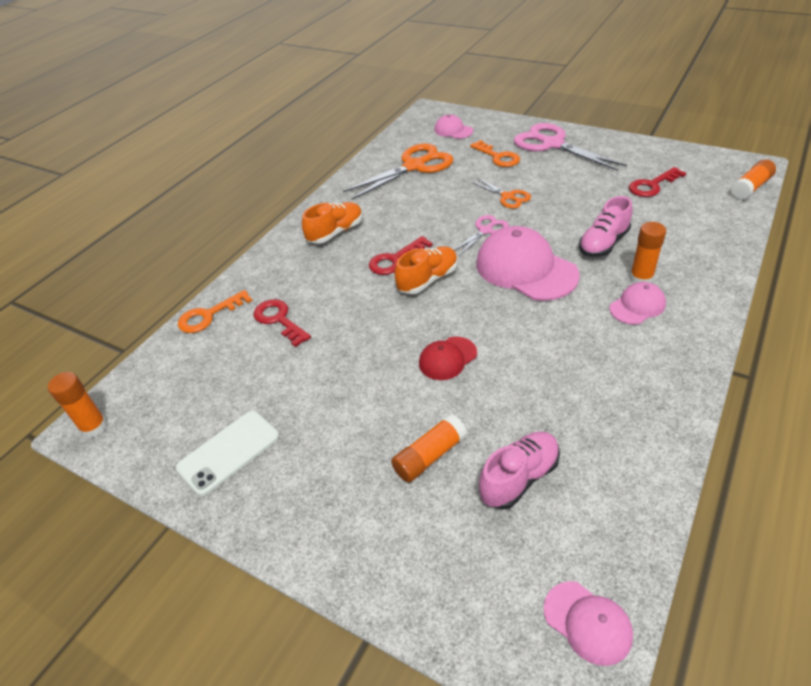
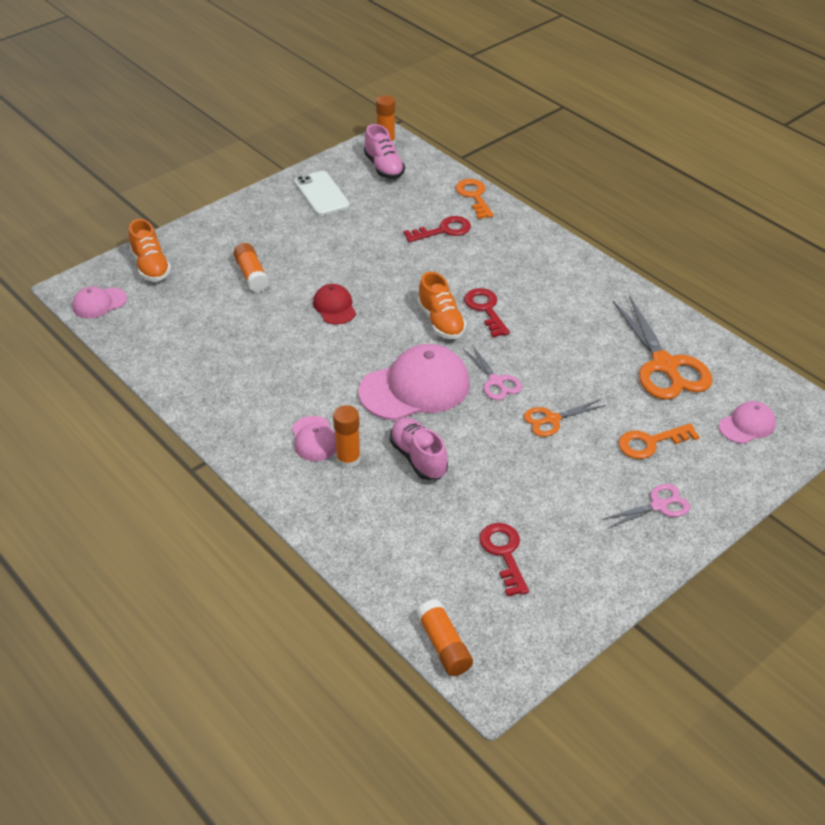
camera: 105 degrees right, 0 degrees up
orange shoe [302,202,363,244] -> orange shoe moved to [129,219,171,282]
pink shoe [479,432,560,509] -> pink shoe moved to [364,124,405,179]
pink scissors [514,123,627,171] -> pink scissors [602,484,690,528], size x0.53

